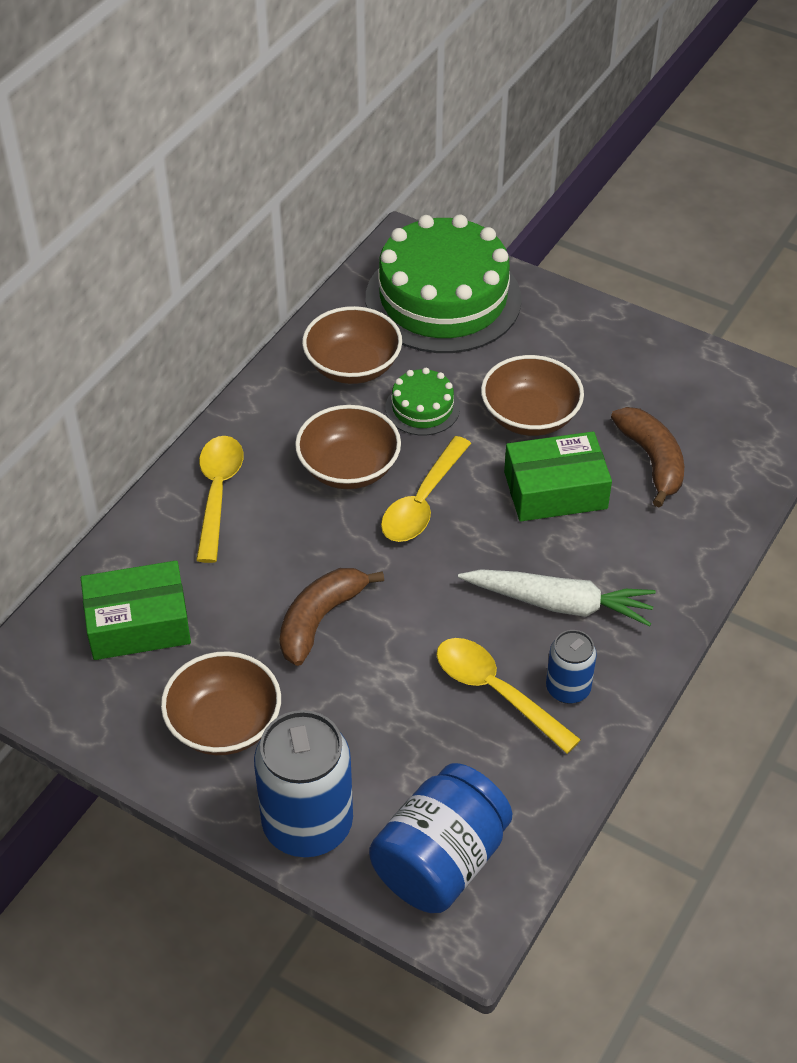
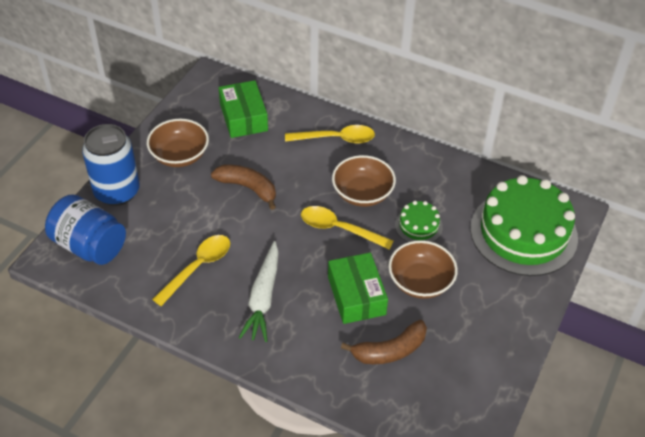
camera: 85 degrees right, 0 degrees up
brown bowl [302,306,402,384] -> none
blue can [546,630,597,704] -> none

